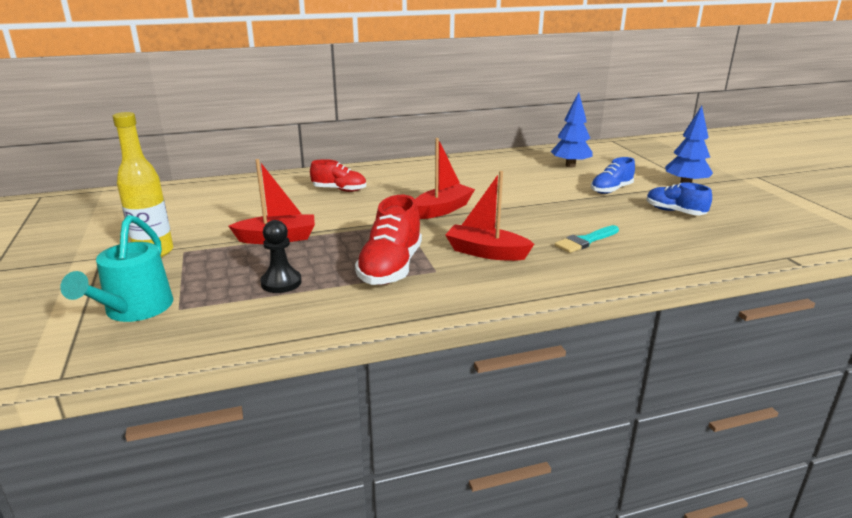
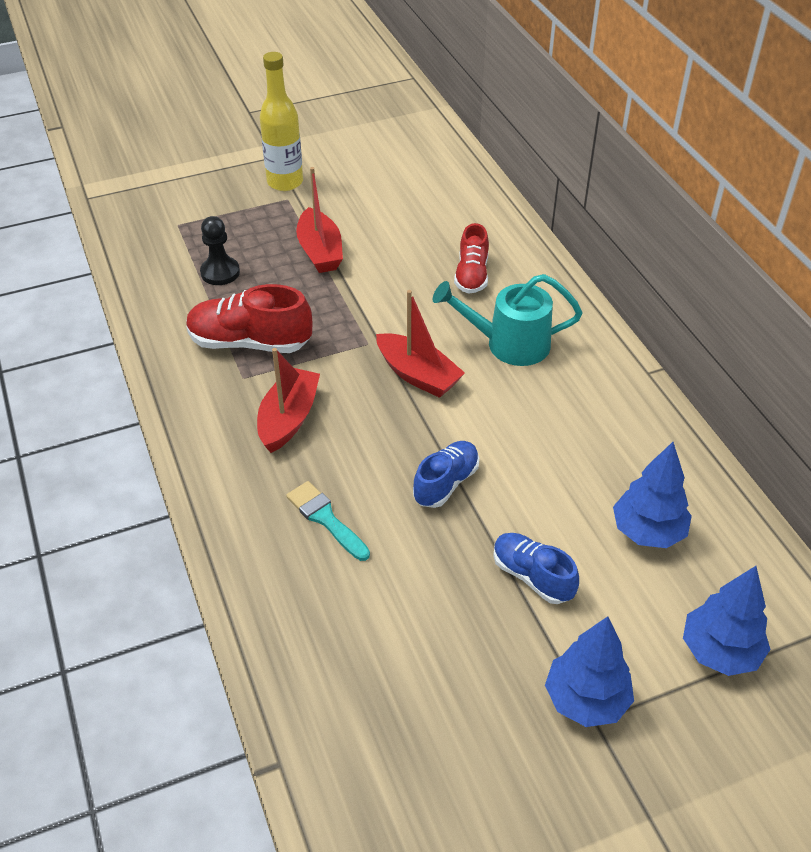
camera: 85 degrees right, 20 degrees up
turquoise watering can [60,215,173,322] -> turquoise watering can moved to [433,274,582,366]
blue shoe [646,182,712,215] -> blue shoe moved to [413,441,479,508]
none -> blue tree [683,566,771,676]

